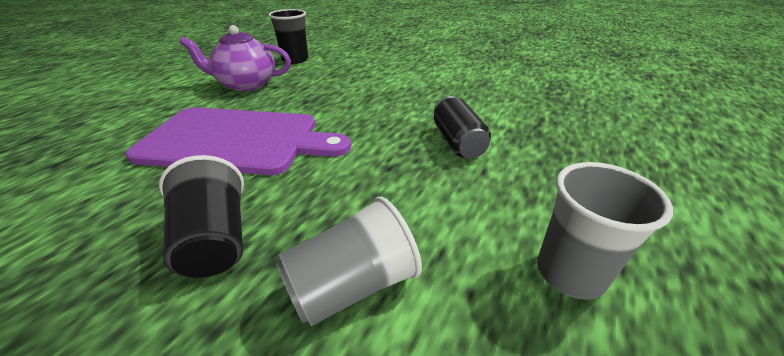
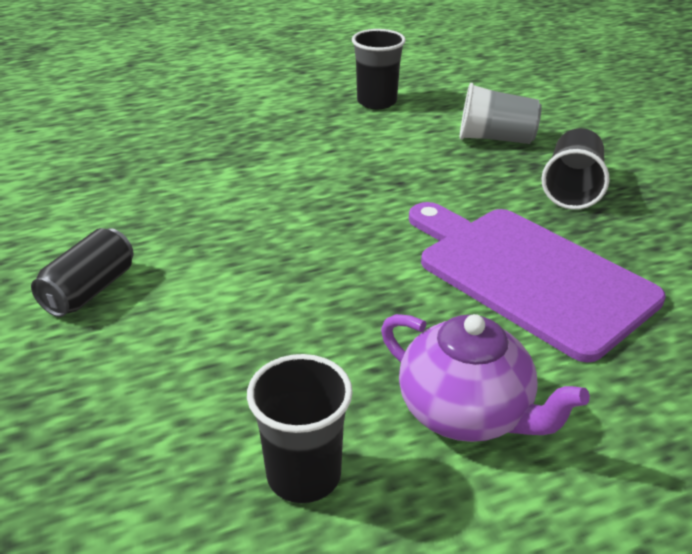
camera: 140 degrees left, 0 degrees up
black can [434,96,491,158] -> black can moved to [31,228,134,317]
grey cup [537,162,673,299] -> black cup [352,29,406,109]

